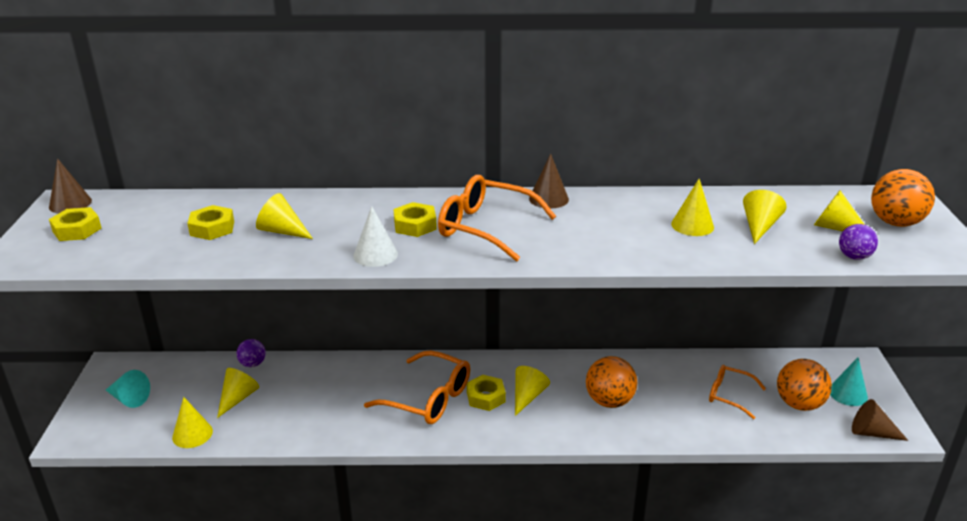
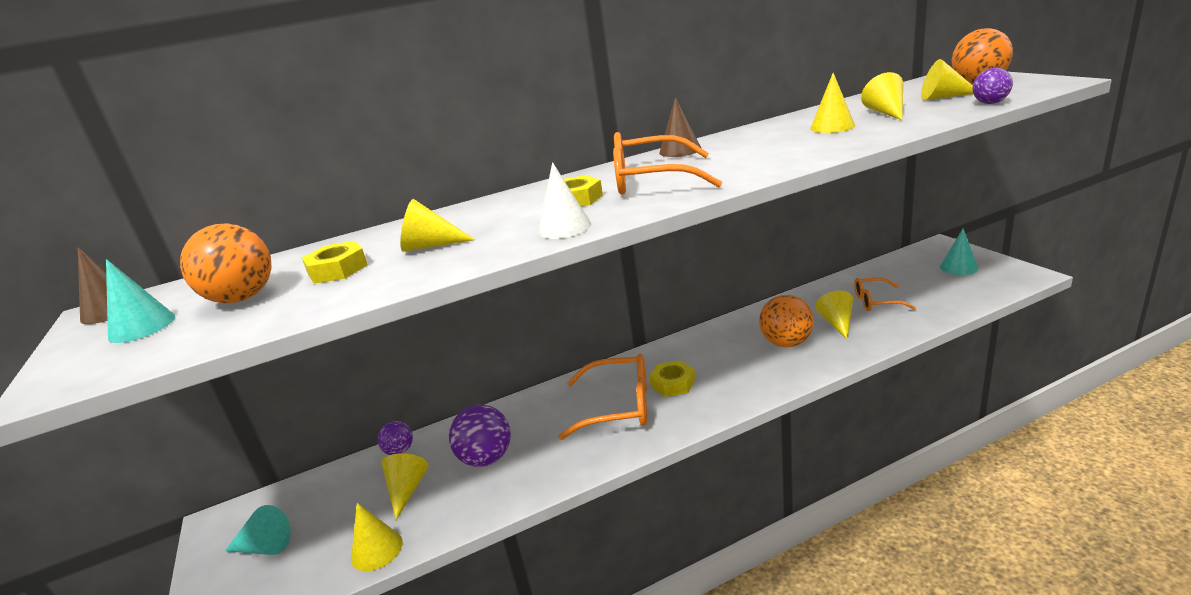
camera: 20 degrees left, 5 degrees down
yellow nut [49,207,101,241] -> turquoise cone [106,259,175,343]
yellow cone [515,366,550,416] -> yellow cone moved to [815,291,853,340]
orange ball [777,359,832,411] -> orange ball moved to [180,223,271,303]
brown cone [852,399,908,441] -> none
none -> purple ball [449,404,511,467]

